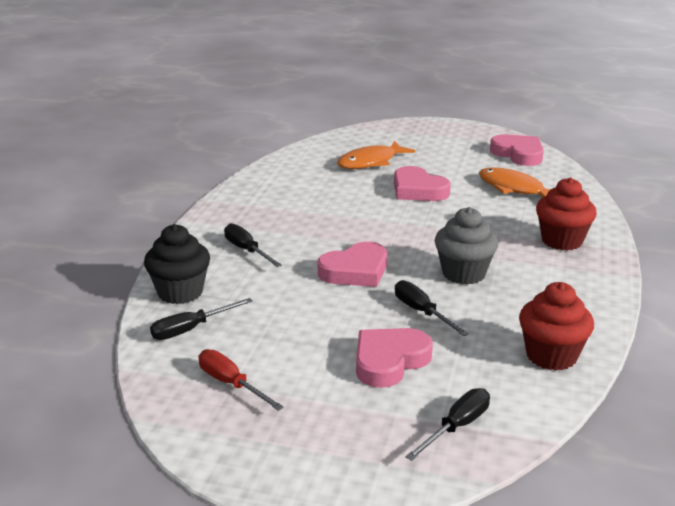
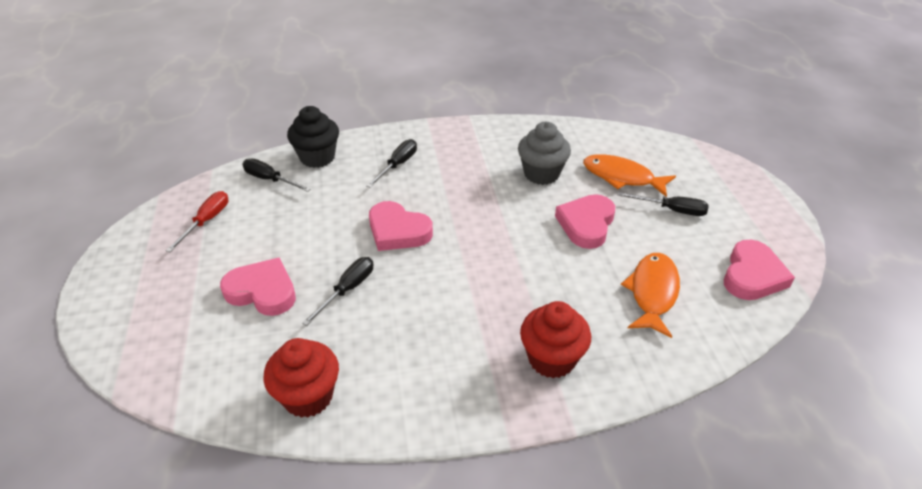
camera: 65 degrees right, 15 degrees up
black screwdriver [405,388,490,461] -> black screwdriver moved to [618,192,709,216]
grey cupcake [435,207,498,285] -> grey cupcake moved to [518,122,571,185]

